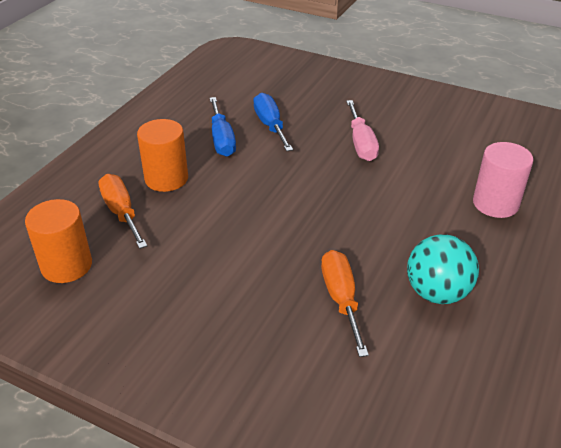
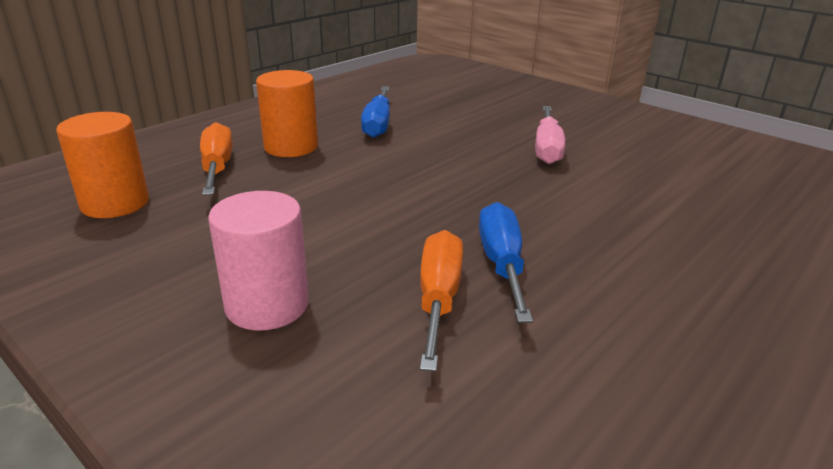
camera: 15 degrees right, 10 degrees down
blue screwdriver [253,93,293,151] -> blue screwdriver moved to [479,202,533,323]
turquoise ball [407,234,479,304] -> none
pink cylinder [473,142,533,218] -> pink cylinder moved to [208,191,309,331]

